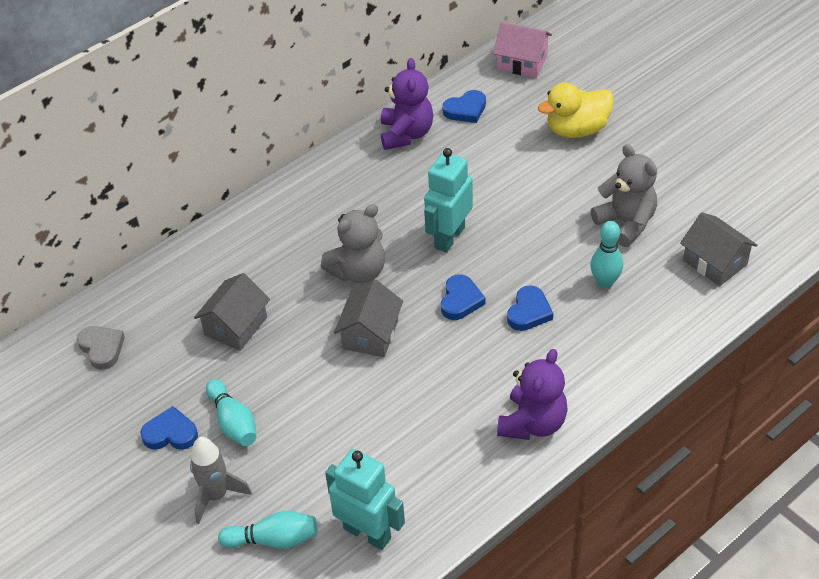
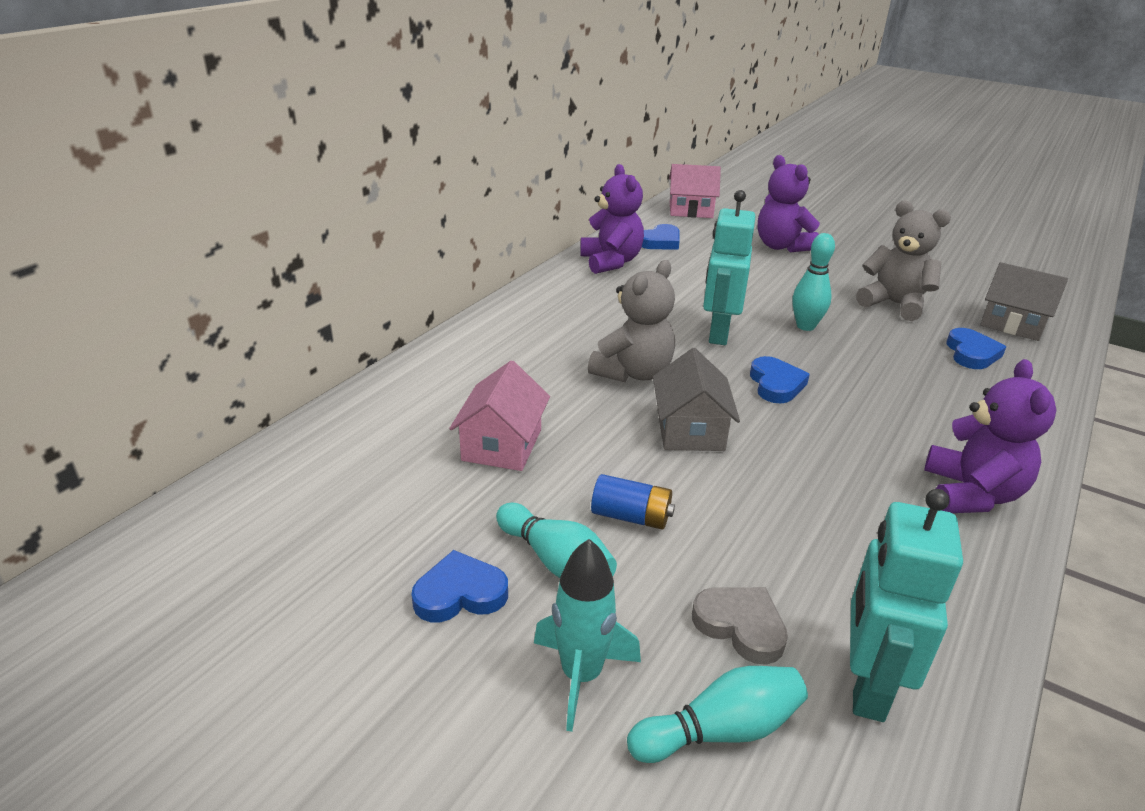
camera: 20 degrees left, 15 degrees down
grey heart [77,326,125,370] -> grey heart moved to [692,587,788,665]
grey rocket [190,437,252,524] -> turquoise rocket [534,539,641,732]
grey house [194,273,270,351] -> pink house [449,360,550,471]
turquoise robot [325,449,405,550] -> turquoise robot turned 90 degrees counterclockwise [850,489,963,722]
blue heart [507,285,553,331] -> blue heart moved to [947,328,1006,369]
yellow duck [538,83,614,138] -> purple teddy bear [758,155,820,252]
turquoise bowling pin [590,221,623,289] -> turquoise bowling pin moved to [792,233,835,331]
none -> blue battery [591,474,675,530]

